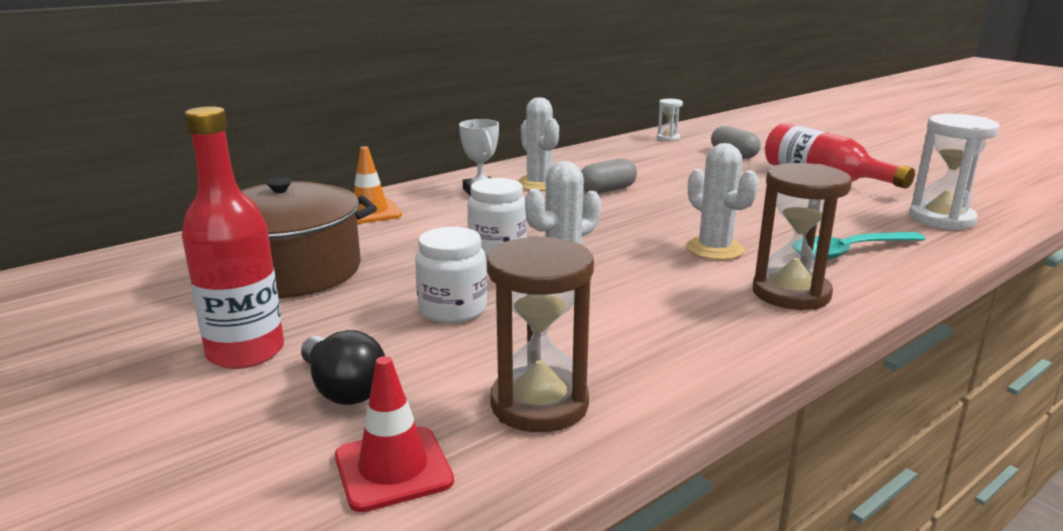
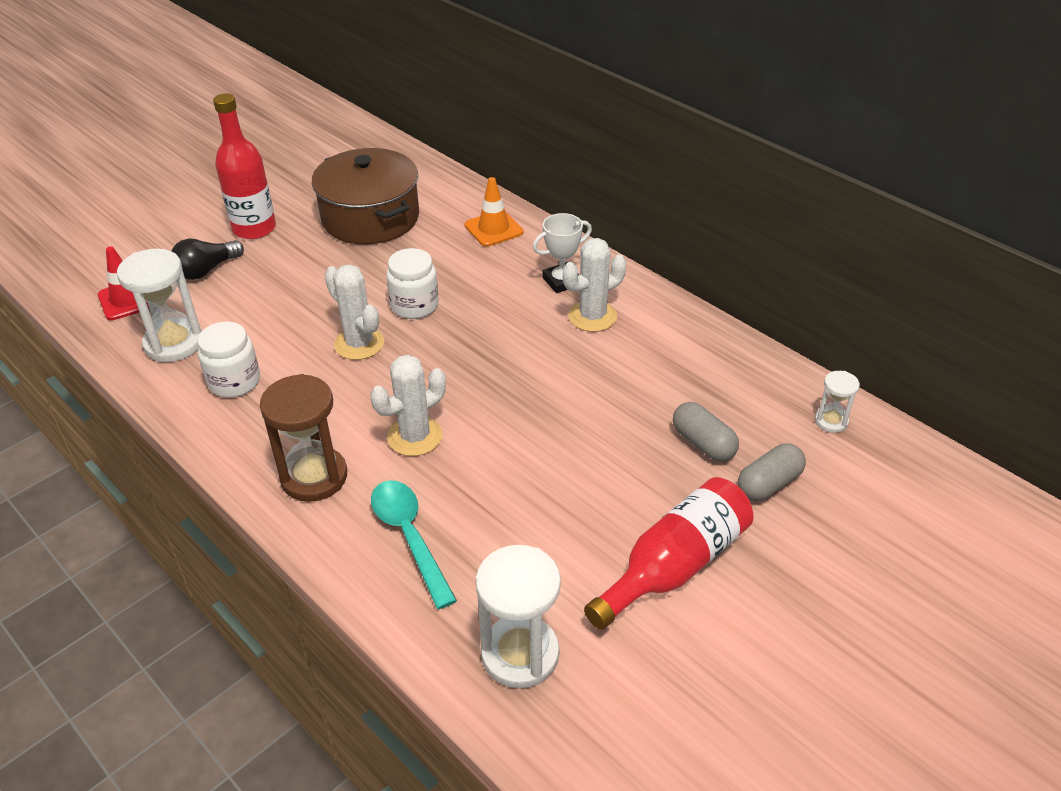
camera: 85 degrees right, 20 degrees up
white jar [415,227,487,323] -> white jar moved to [197,322,260,398]
brown hourglass [487,236,594,432] -> white hourglass [117,249,202,362]
grey capsule [581,159,637,194] -> grey capsule moved to [673,402,739,462]

